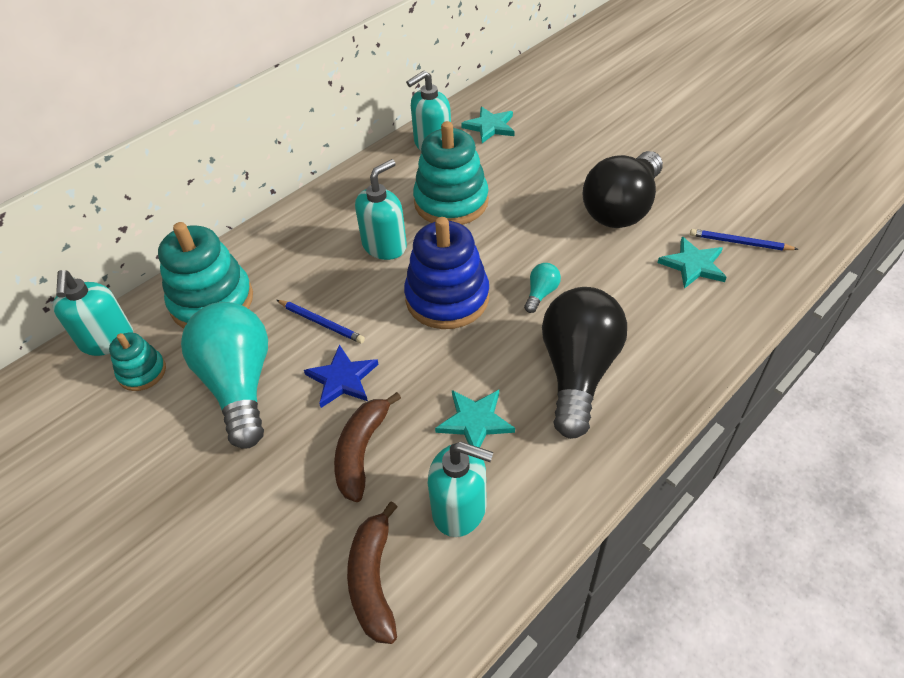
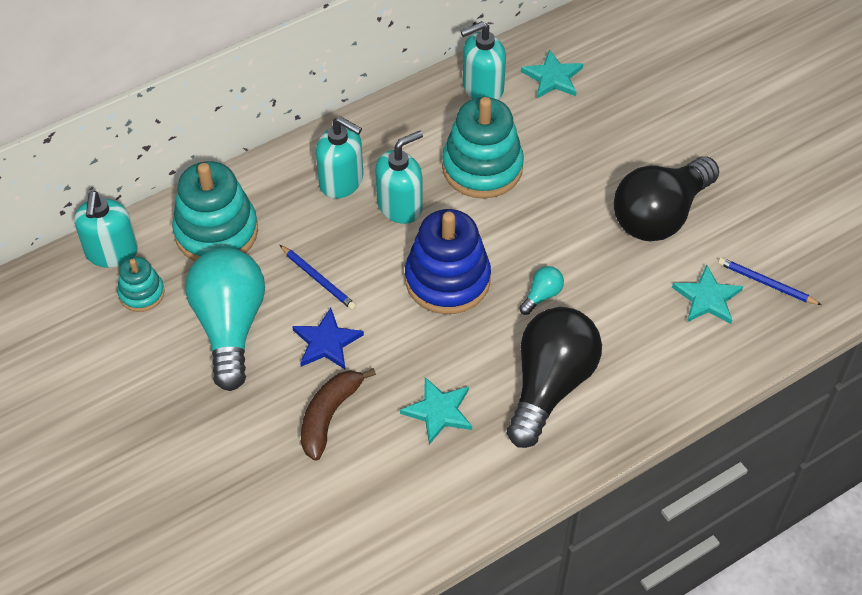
camera: 10 degrees right, 5 degrees up
brown banana [347,501,397,644] -> none
turquoise soap dispenser [428,442,494,537] -> turquoise soap dispenser moved to [316,116,363,199]

